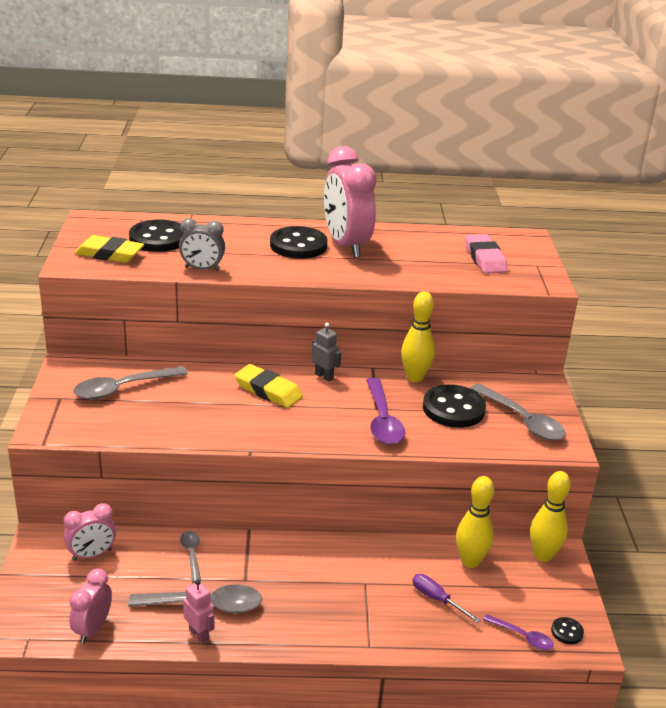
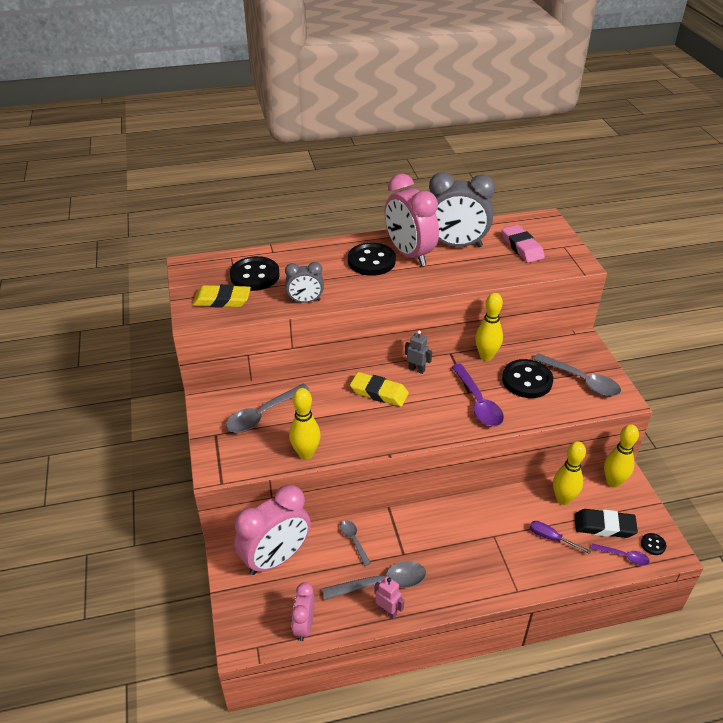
camera: 10 degrees left, 10 degrees up
pink clock [64,503,116,561] -> pink clock [234,485,311,575], size x1.88
none -> yellow bowling pin [289,388,320,460]
none -> grey clock [429,172,495,247]
none -> black eraser [575,509,638,538]

